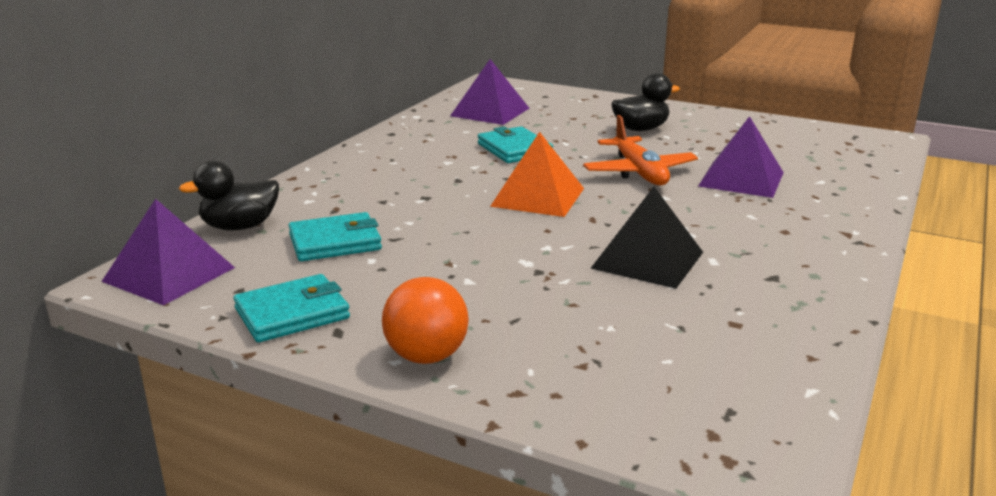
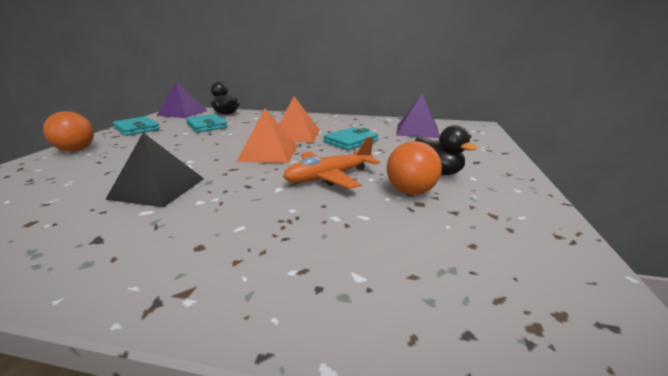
camera: 75 degrees right, 0 degrees up
purple pyramid [698,116,784,198] -> none
none -> orange pyramid [279,96,320,143]
none -> orange ball [387,141,442,195]

